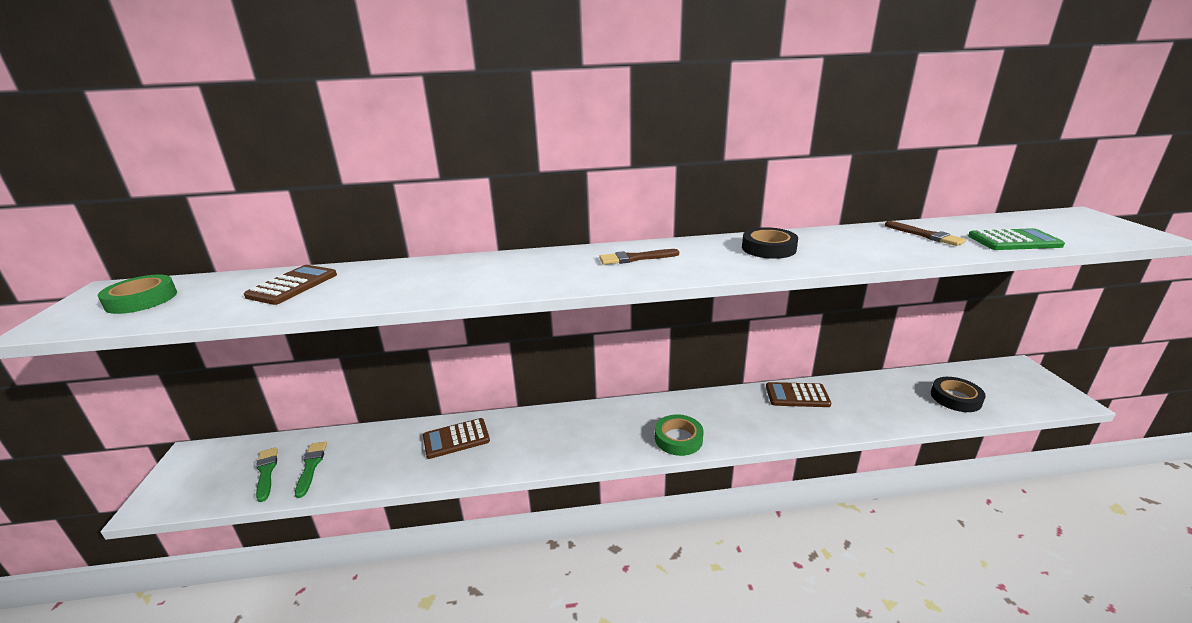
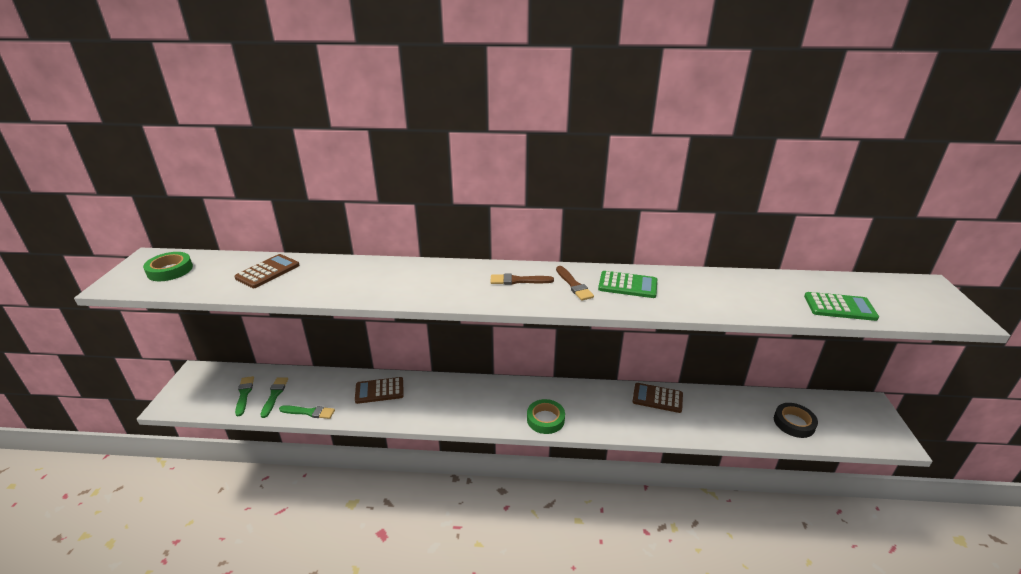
camera: 10 degrees right, 5 degrees up
black tape [742,227,798,259] -> green calculator [598,271,657,298]
brown brush [885,221,966,246] -> brown brush moved to [556,266,594,301]
none -> green brush [279,405,335,419]

